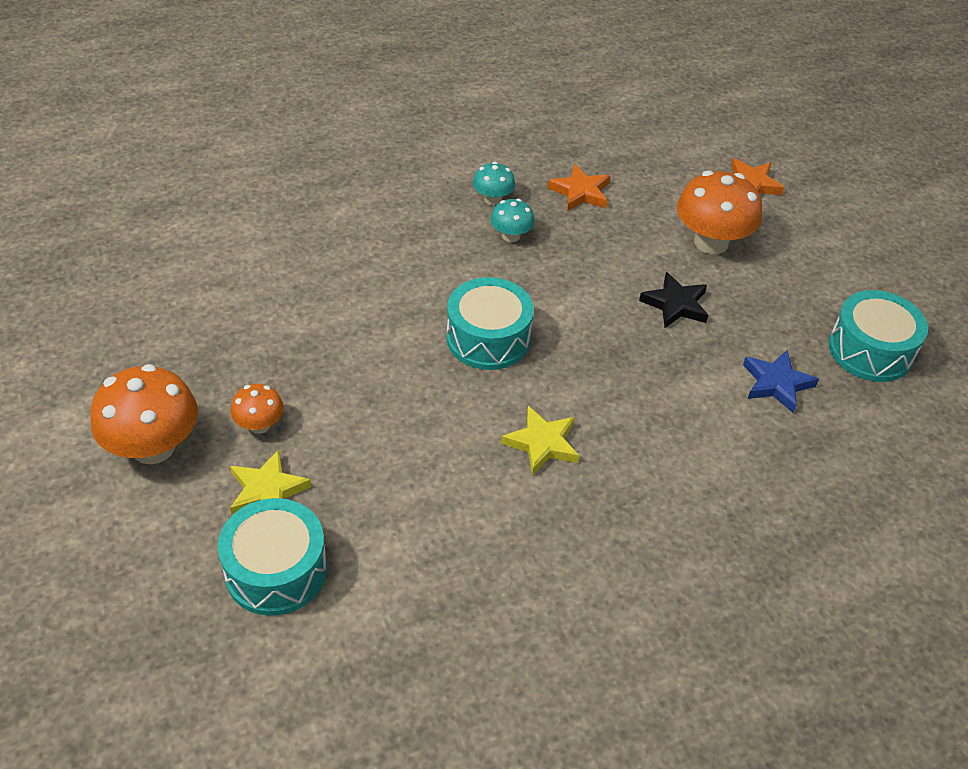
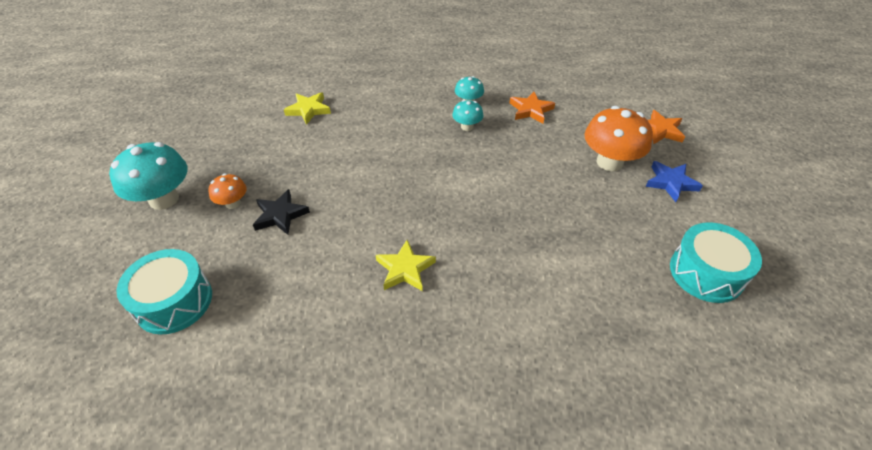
camera: 25 degrees right, 0 degrees up
orange mushroom [91,364,198,464] -> turquoise mushroom [109,142,188,210]
yellow star [230,450,312,515] -> yellow star moved to [284,92,331,125]
turquoise drum [446,277,534,370] -> none
black star [639,272,708,328] -> black star moved to [253,189,310,235]
blue star [743,350,819,413] -> blue star moved to [646,161,703,202]

